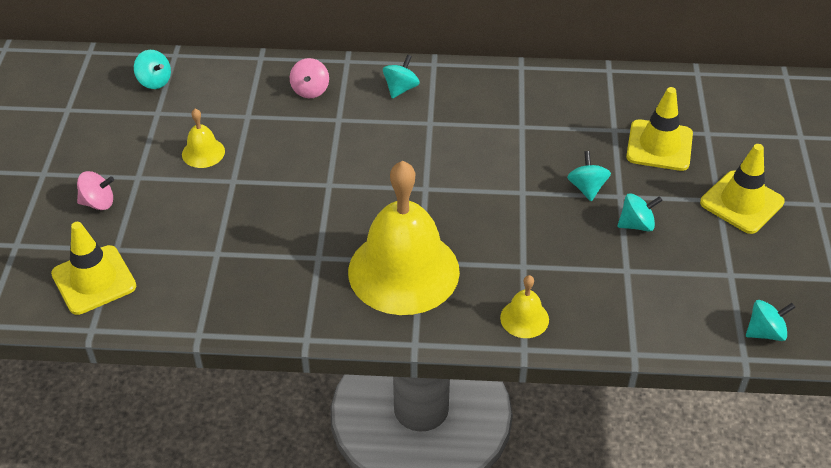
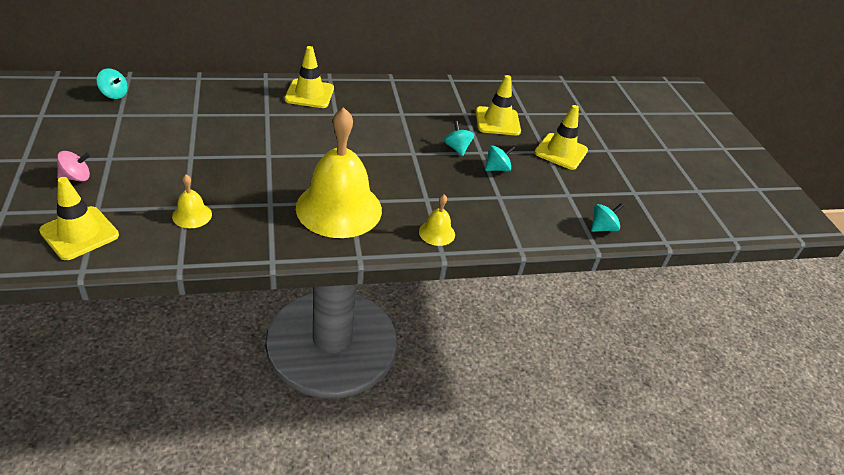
camera: 20 degrees left, 5 degrees down
yellow bell [182,109,225,168] -> yellow bell moved to [172,174,212,228]
pink spinning top [290,58,329,98] -> none
turquoise spinning top [383,55,420,98] -> yellow traffic cone [285,46,334,108]

